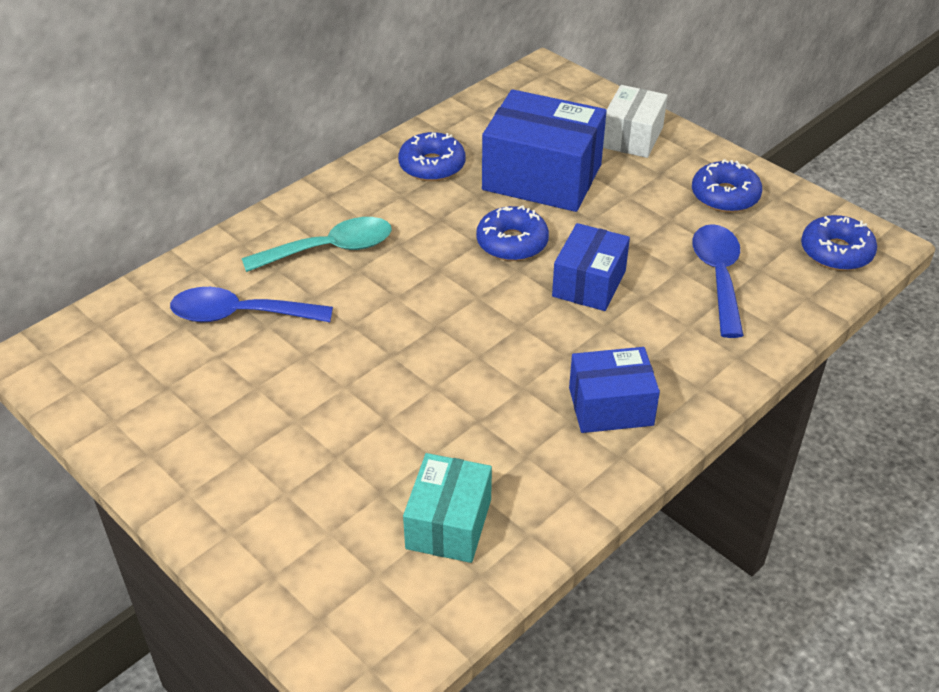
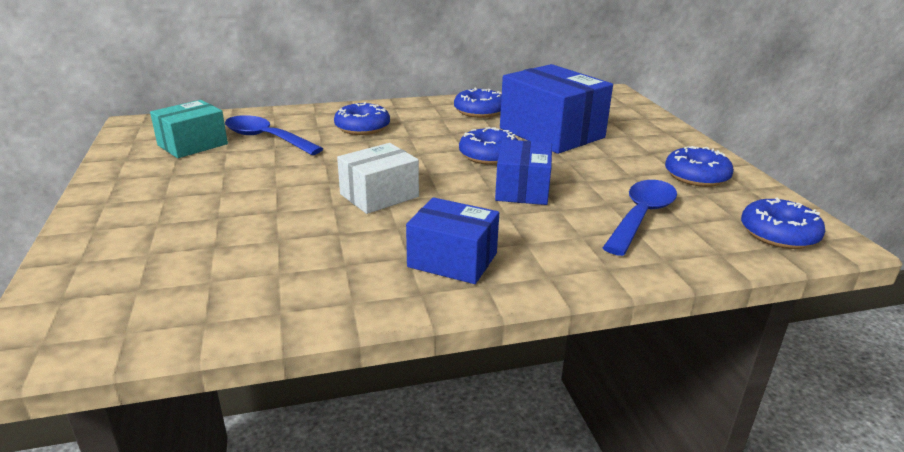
camera: 30 degrees right, 15 degrees down
turquoise spoon [242,217,392,272] -> blue donut [334,102,390,135]
turquoise box [403,453,492,563] -> turquoise box moved to [150,100,228,158]
blue box [552,223,630,311] -> blue box turned 45 degrees counterclockwise [495,139,552,205]
white box [603,85,668,158] -> white box moved to [337,143,419,214]

